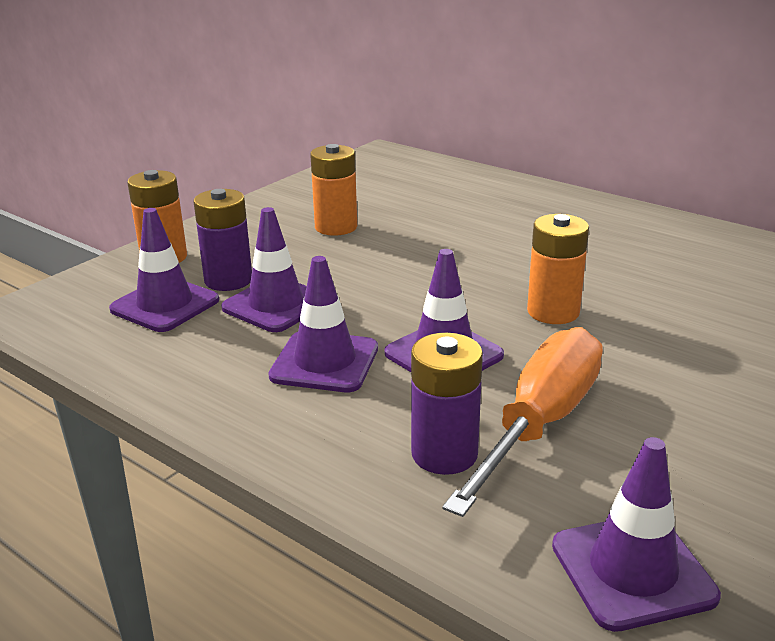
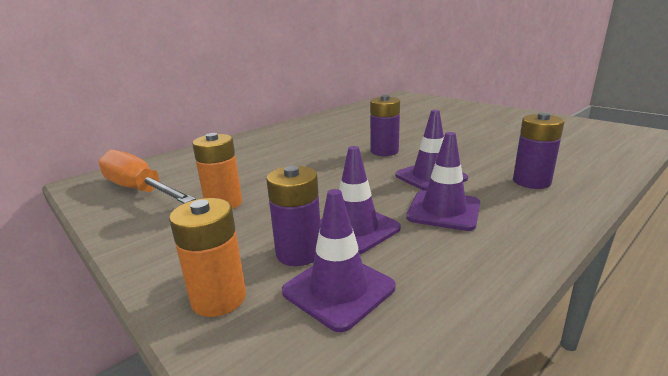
camera: 80 degrees left, 5 degrees down
orange screwdriver [442,327,603,517] -> orange screwdriver moved to [98,150,196,204]
orange battery [527,214,589,324] -> purple battery [370,95,400,156]
purple traffic cone [552,437,721,632] -> none

